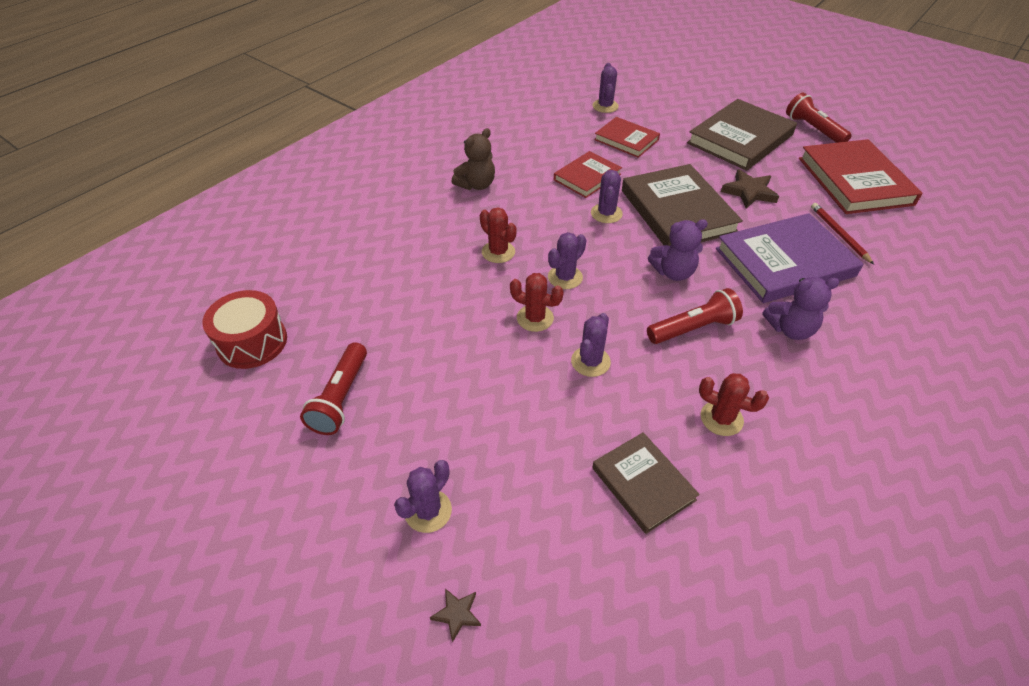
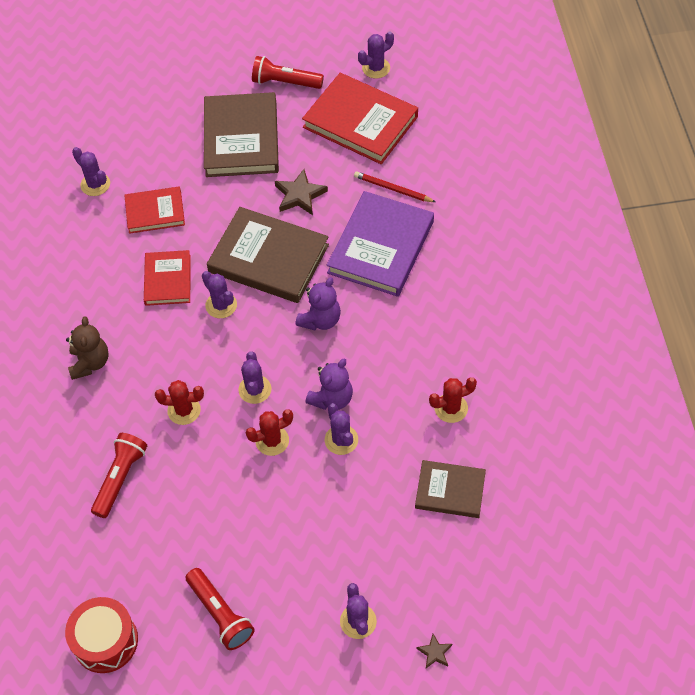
camera: 45 degrees left, 10 degrees up
red flashlight [647,288,743,344] -> red flashlight moved to [91,433,147,518]
purple teddy bear [763,277,840,340] -> purple teddy bear moved to [305,358,353,410]
none -> purple cactus [358,31,394,78]

